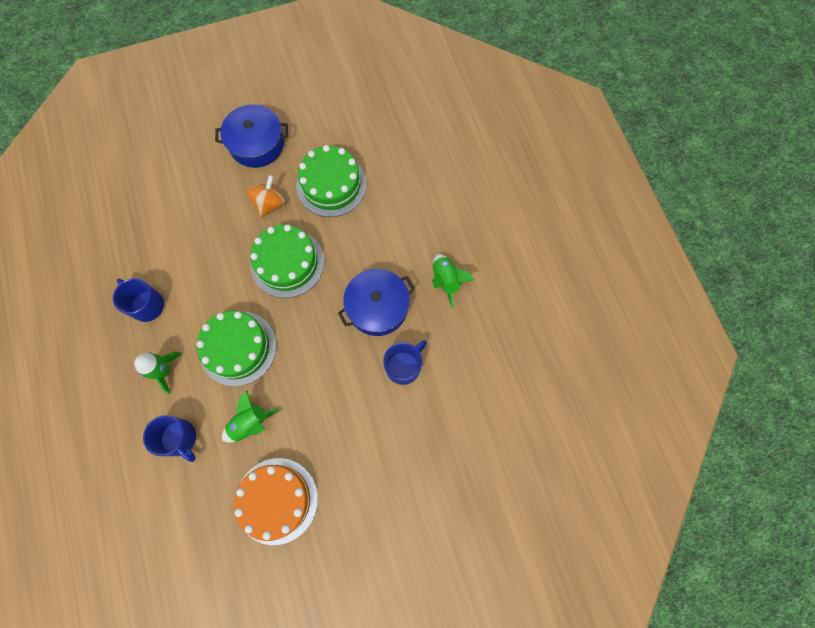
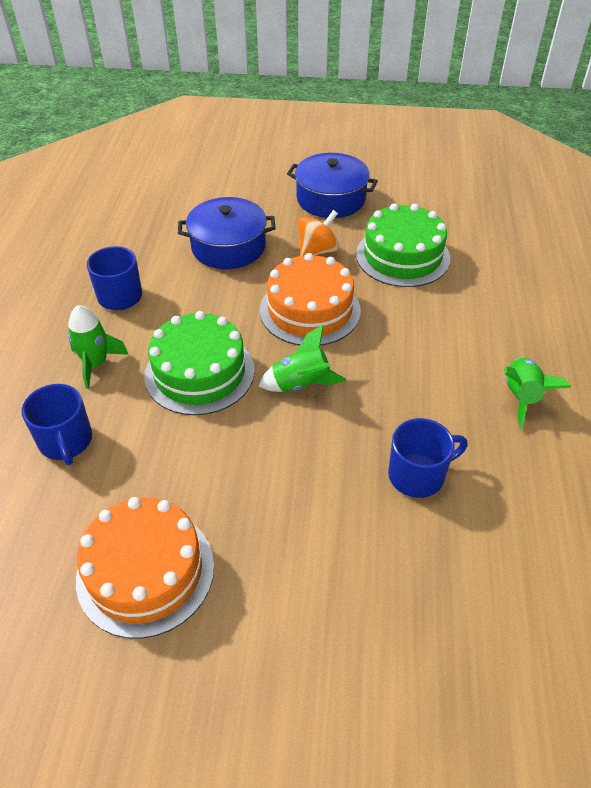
camera: 25 degrees right, 25 degrees down
green rocket [222,391,280,443] -> green rocket moved to [259,325,346,392]
green cake [250,225,324,298] -> orange cake [260,253,361,346]
blue pot [338,269,415,336] -> blue pot moved to [178,197,276,269]

